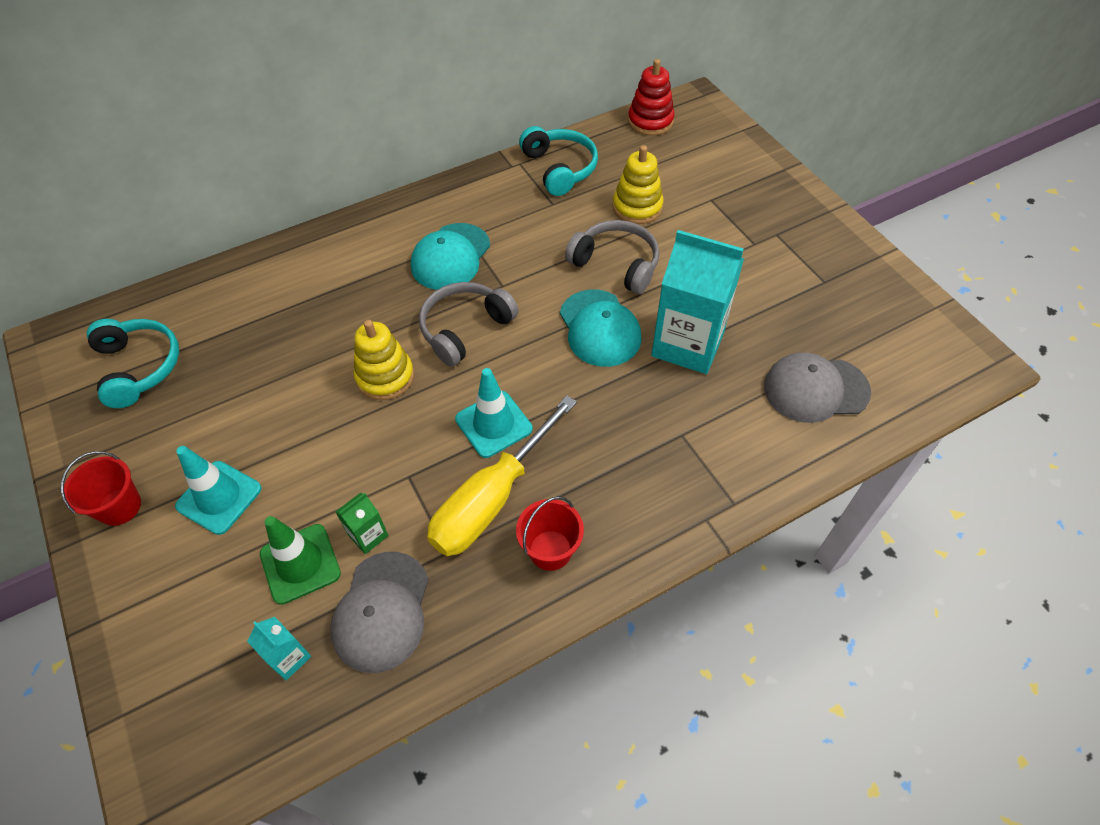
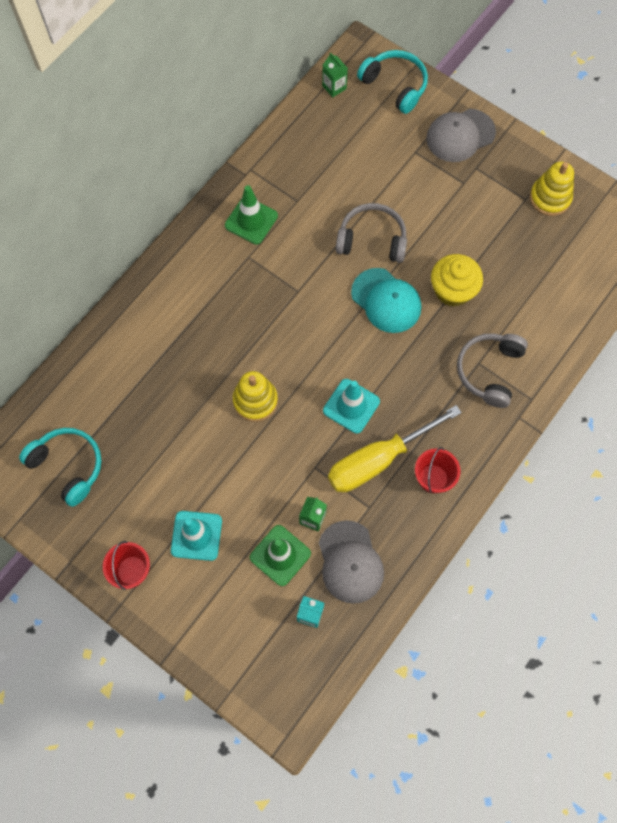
camera: 25 degrees left, 15 degrees up
turquoise cap [411,223,490,290] -> none
grey headphones [419,282,519,367] -> grey headphones moved to [457,333,528,408]
yellow screwdriver [427,395,577,556] -> yellow screwdriver turned 45 degrees clockwise [328,405,462,492]
turquoise headphones [519,126,598,196] -> turquoise headphones moved to [357,50,428,114]
yellow stacking toy [613,145,664,224] -> yellow stacking toy moved to [530,161,574,216]
red stacking toy [628,59,675,136] -> green carton [322,52,348,98]
turquoise carton [651,230,744,374] -> yellow cupcake [431,254,483,307]
grey cap [764,352,871,423] -> grey cap moved to [426,109,496,162]
none -> green traffic cone [225,185,278,245]

